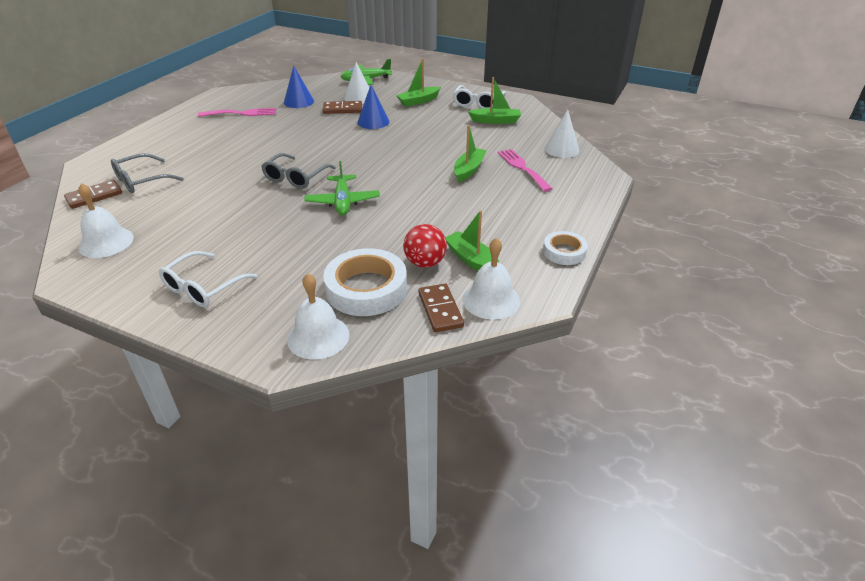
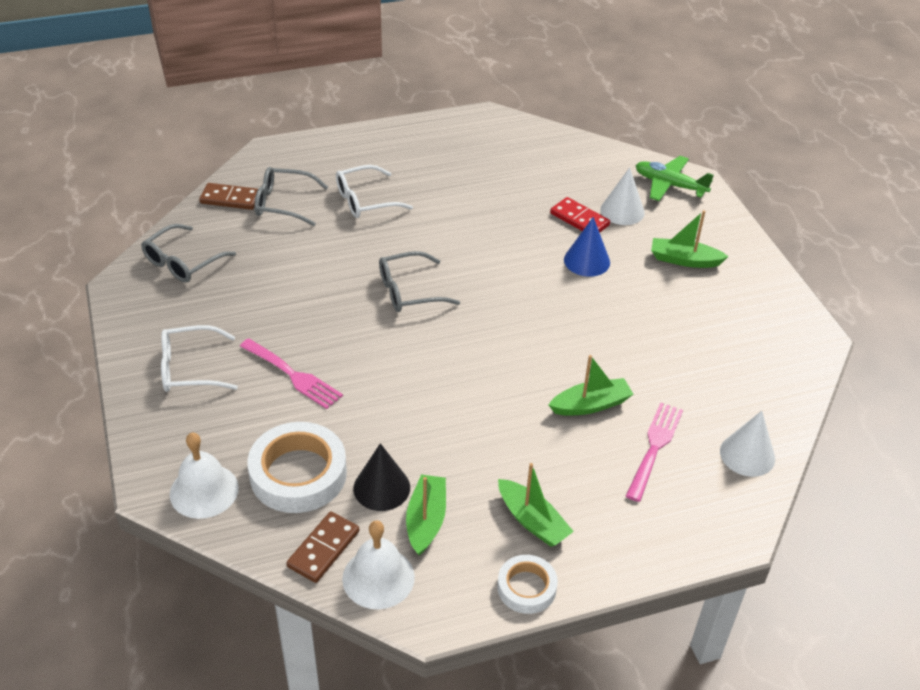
camera: 45 degrees right, 5 degrees up
white bell [78,183,134,258] -> grey glasses [141,224,236,282]
pink fork [198,108,276,117] -> pink fork moved to [240,338,343,409]
blue cone [284,65,314,108] -> none
green plane [304,161,380,215] -> none
brown domino [322,101,362,114] -> red domino [550,197,610,233]
red ball [403,224,447,268] -> black cone [353,443,410,511]
white glasses [453,85,506,109] -> white glasses moved to [336,165,413,218]
green boat [468,77,521,124] -> green boat moved to [498,463,574,547]

